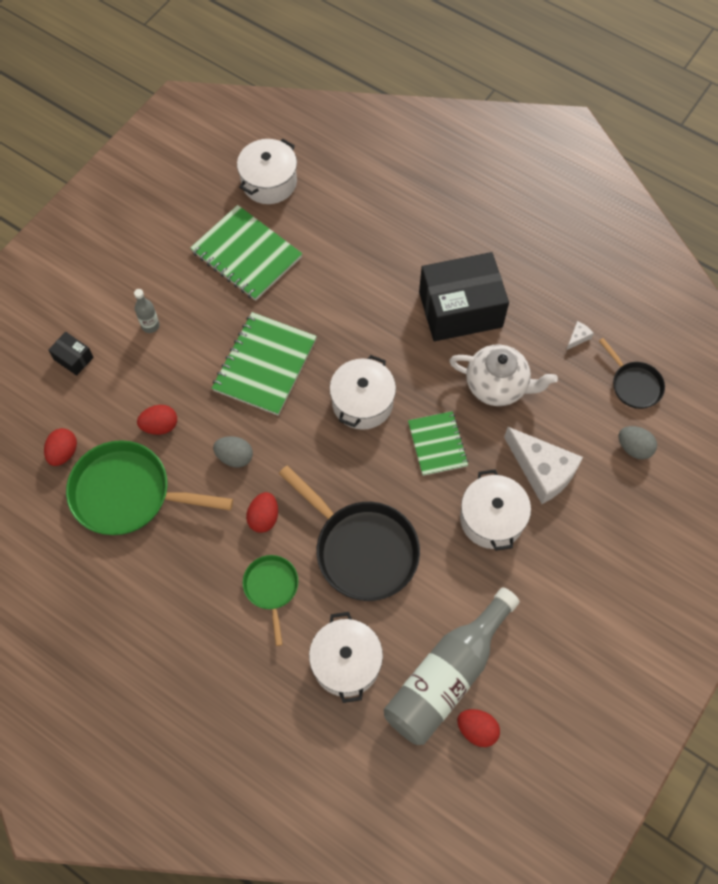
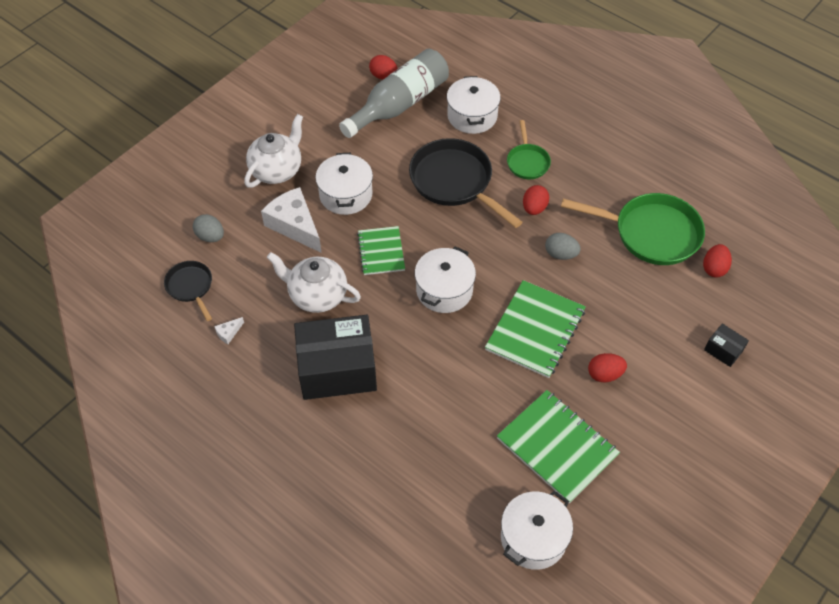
camera: 175 degrees left, 10 degrees down
grey bottle [134,289,160,333] -> none
red egg [137,405,177,435] -> red egg moved to [588,353,627,382]
none -> white teapot [244,114,303,188]

